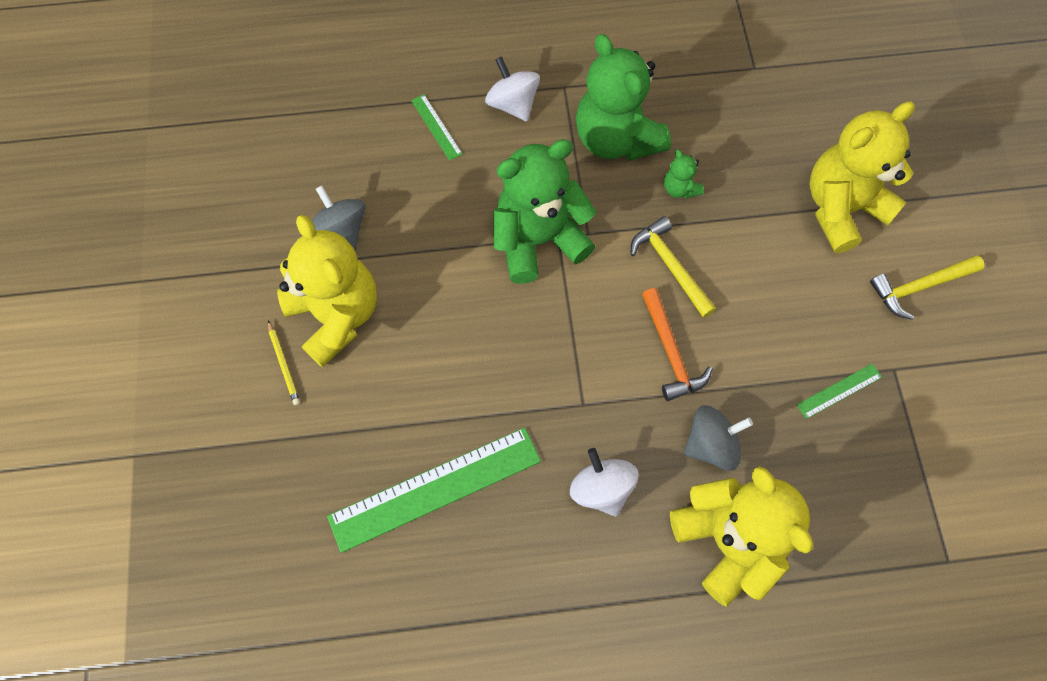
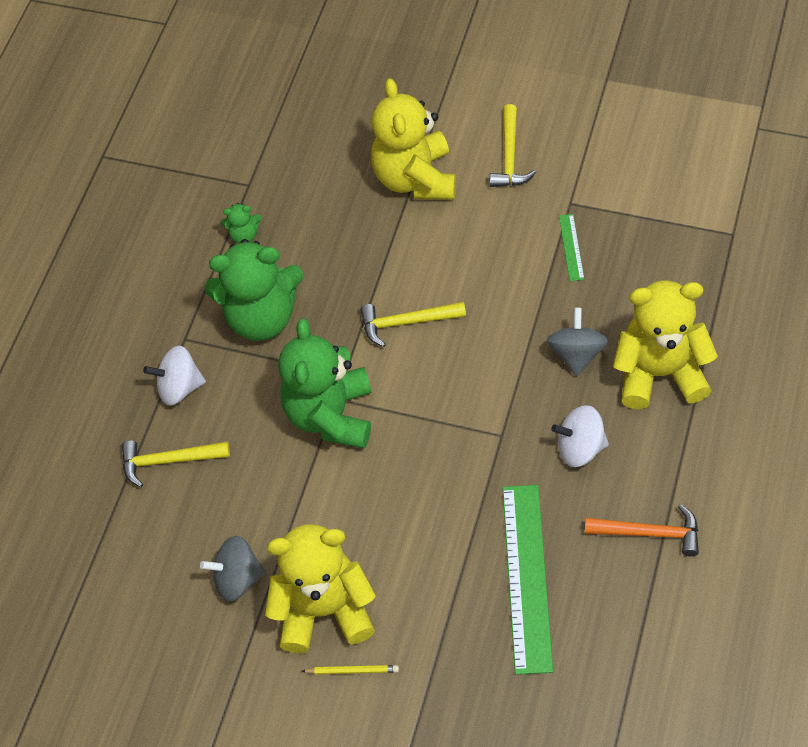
camera: 60 degrees left, 10 degrees down
green ruler [411,94,463,161] -> yellow hammer [122,440,230,487]
orange hammer [642,288,712,401] -> orange hammer moved to [585,504,699,556]
green teddy bear [664,150,704,199] -> green teddy bear moved to [221,203,261,244]

